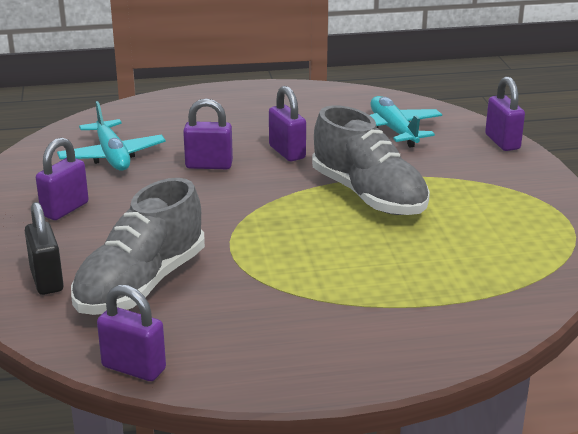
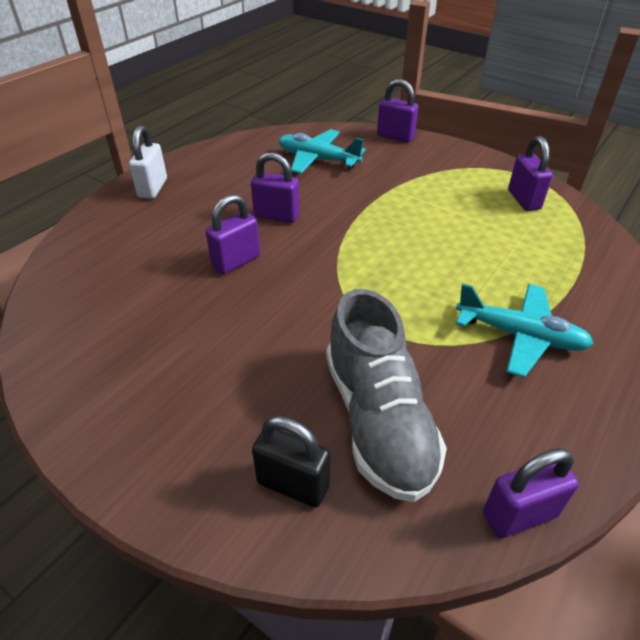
camera: 45 degrees left, 15 degrees up
purple padlock [36,137,89,220] -> purple padlock moved to [508,136,553,211]
turquoise plane [57,101,166,171] -> turquoise plane moved to [456,283,594,378]
grey shoe [312,105,430,215] -> none
none -> white padlock [129,125,167,199]

